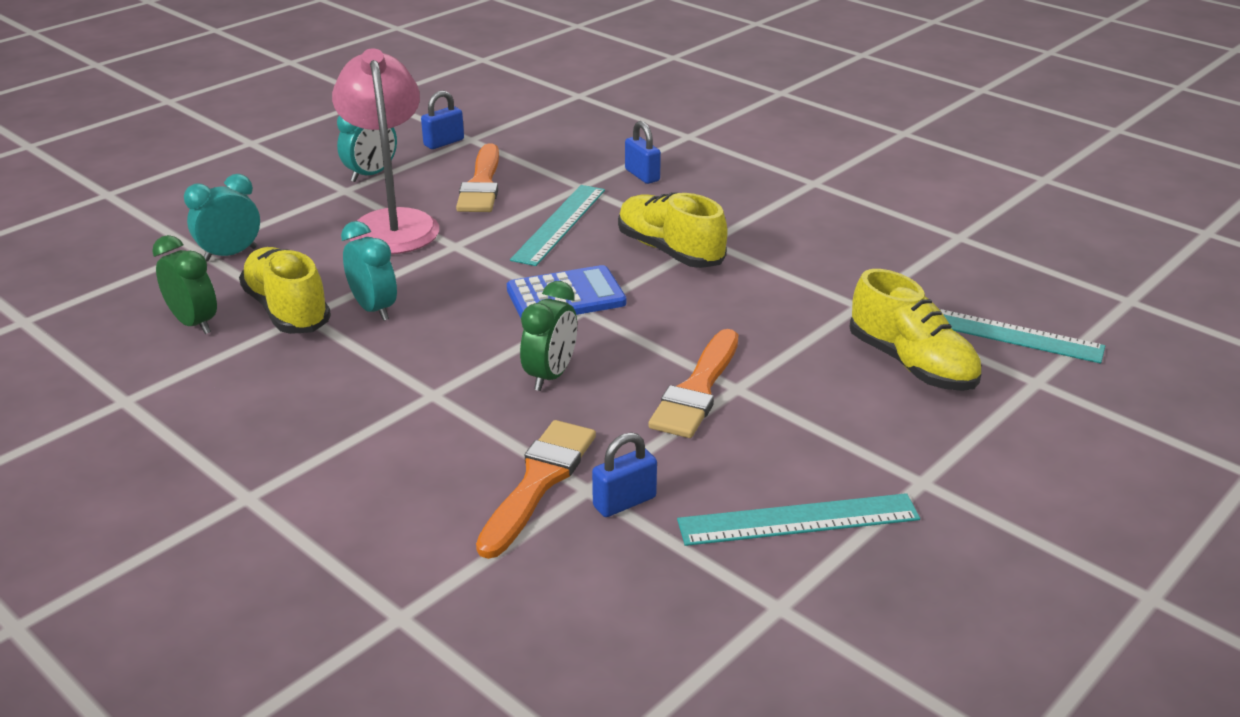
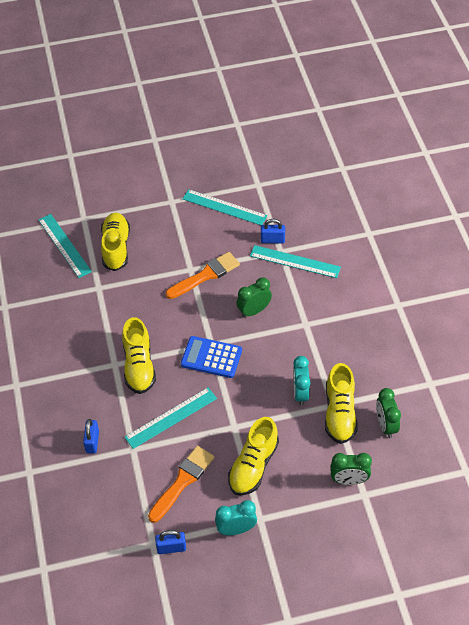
camera: 145 degrees left, 20 degrees up
turquoise clock [184,174,260,262] -> green clock [330,453,372,485]
pink lamp [332,48,439,254] -> yellow shoe [228,417,279,496]
orange brush [476,420,596,559] -> turquoise ruler [250,245,341,278]

